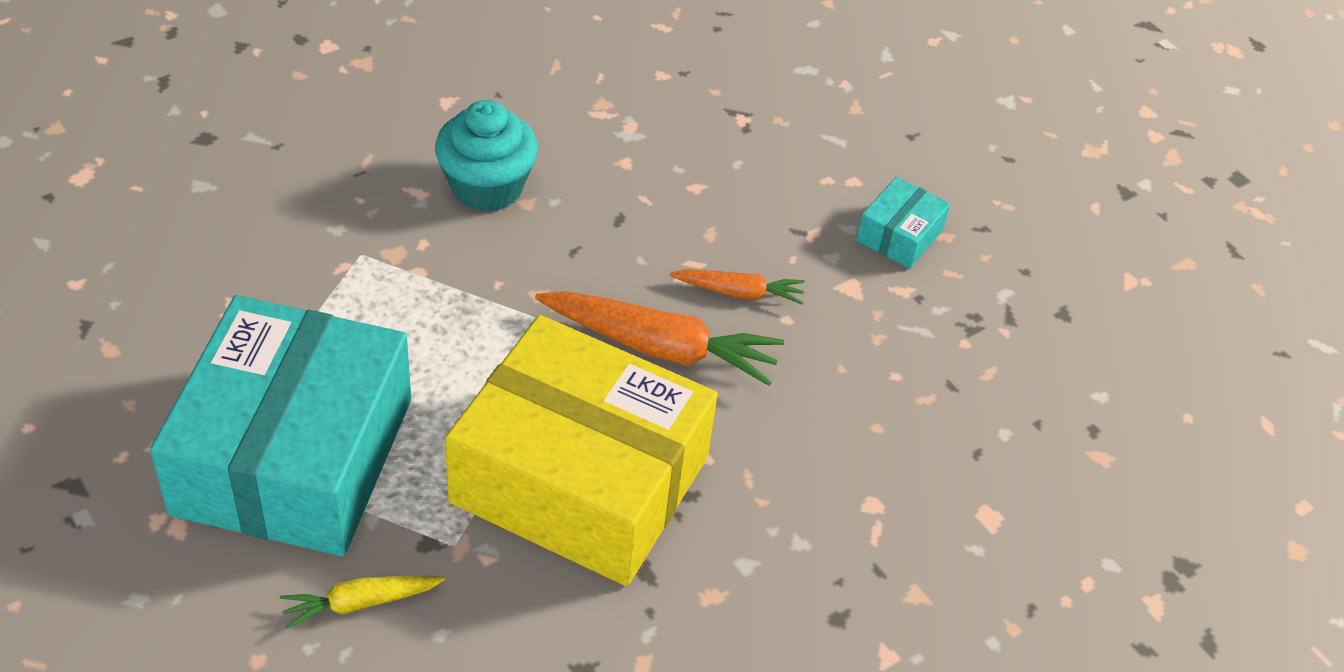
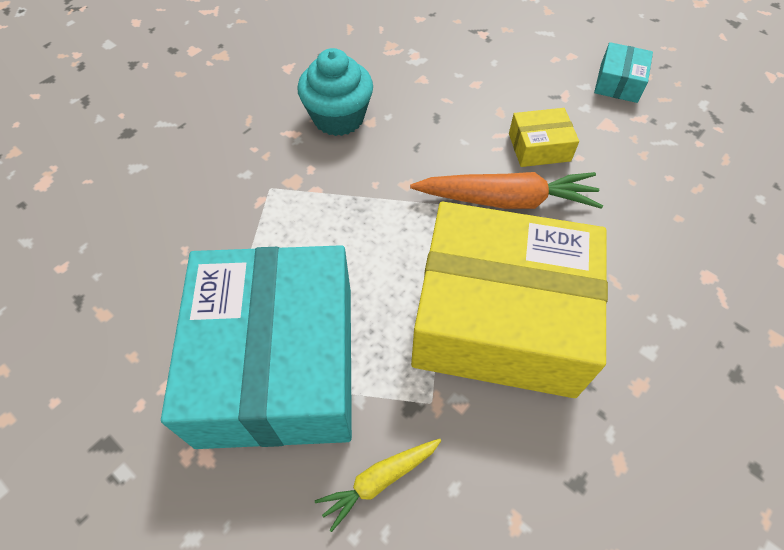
camera: 10 degrees left, 10 degrees up
orange carrot [669,269,805,305] -> yellow box [509,108,579,167]

